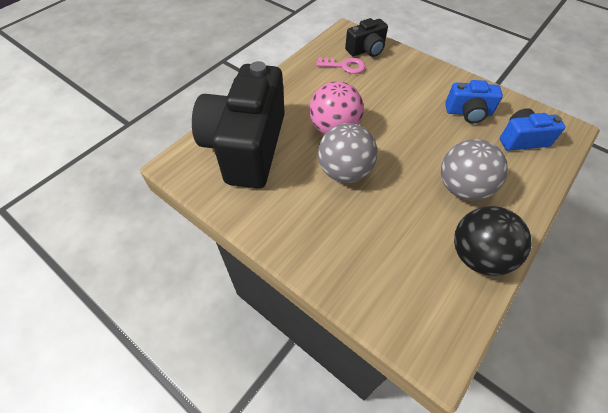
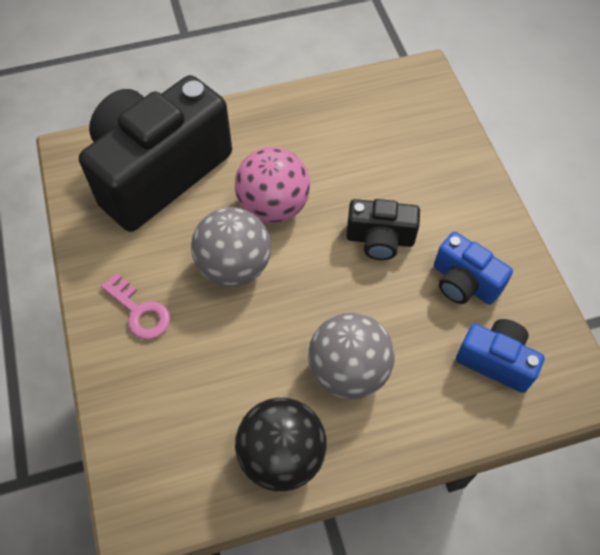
camera: 35 degrees right, 5 degrees up
pink key [316,57,365,74] -> pink key moved to [101,273,170,339]
black camera [345,18,388,57] -> black camera moved to [346,199,420,260]

